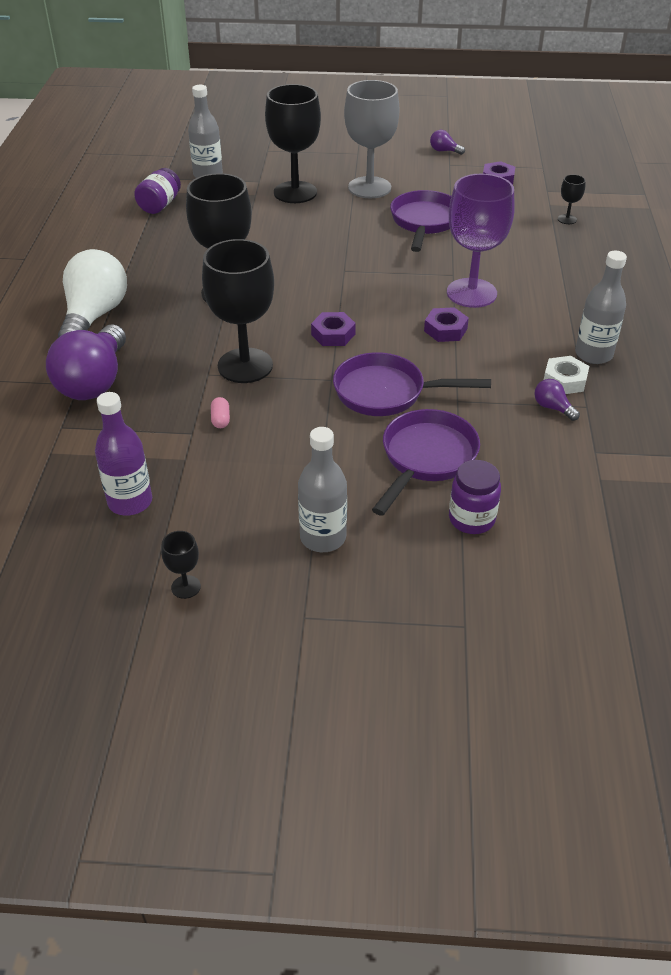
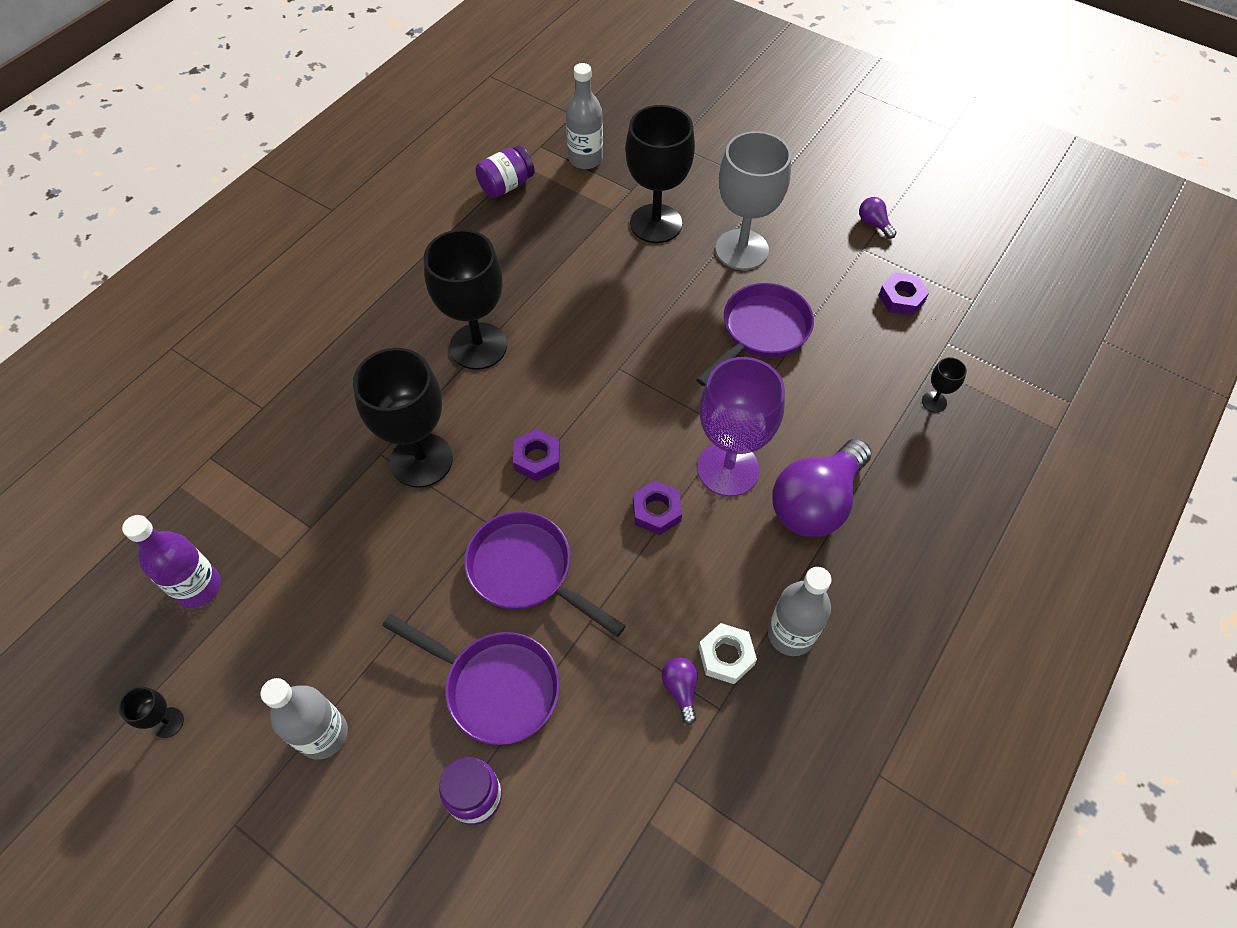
camera: 30 degrees right, 15 degrees up
purple light bulb [46,324,126,400] -> purple light bulb moved to [772,439,872,537]
white light bulb [58,249,127,338] -> none
pink capsule [211,397,230,428] -> none
purple pan [372,409,480,516] -> purple pan turned 60 degrees clockwise [383,614,560,745]

